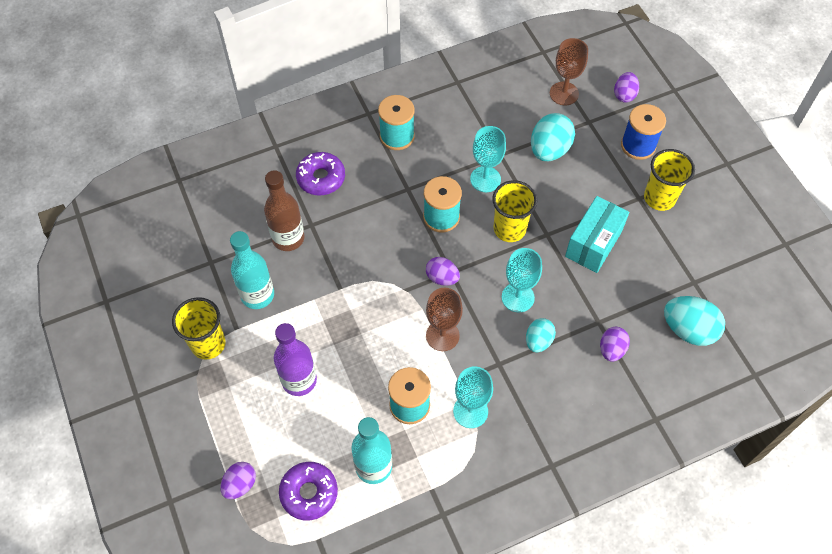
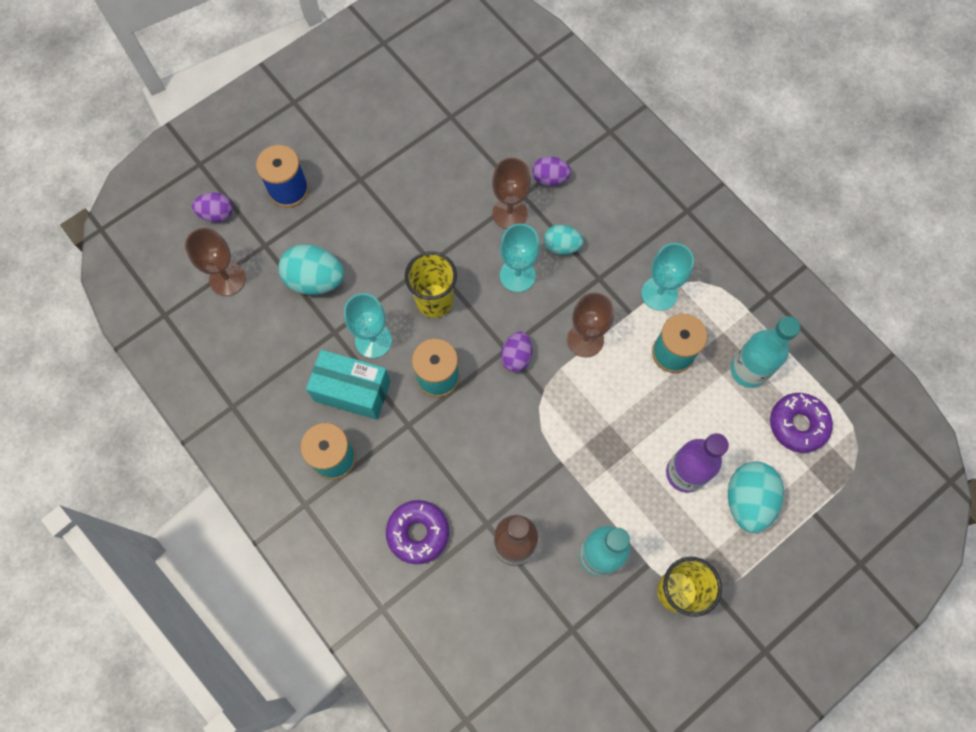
camera: 105 degrees left, 10 degrees up
purple egg [220,462,256,499] -> none
turquoise box [565,196,629,273] -> turquoise box moved to [306,350,391,420]
yellow cup [644,149,695,211] -> none
turquoise egg [664,296,725,346] -> turquoise egg moved to [728,461,784,533]
none -> brown goblet [492,158,531,229]

